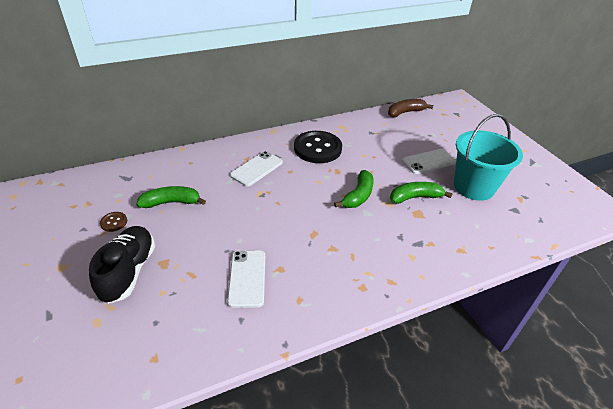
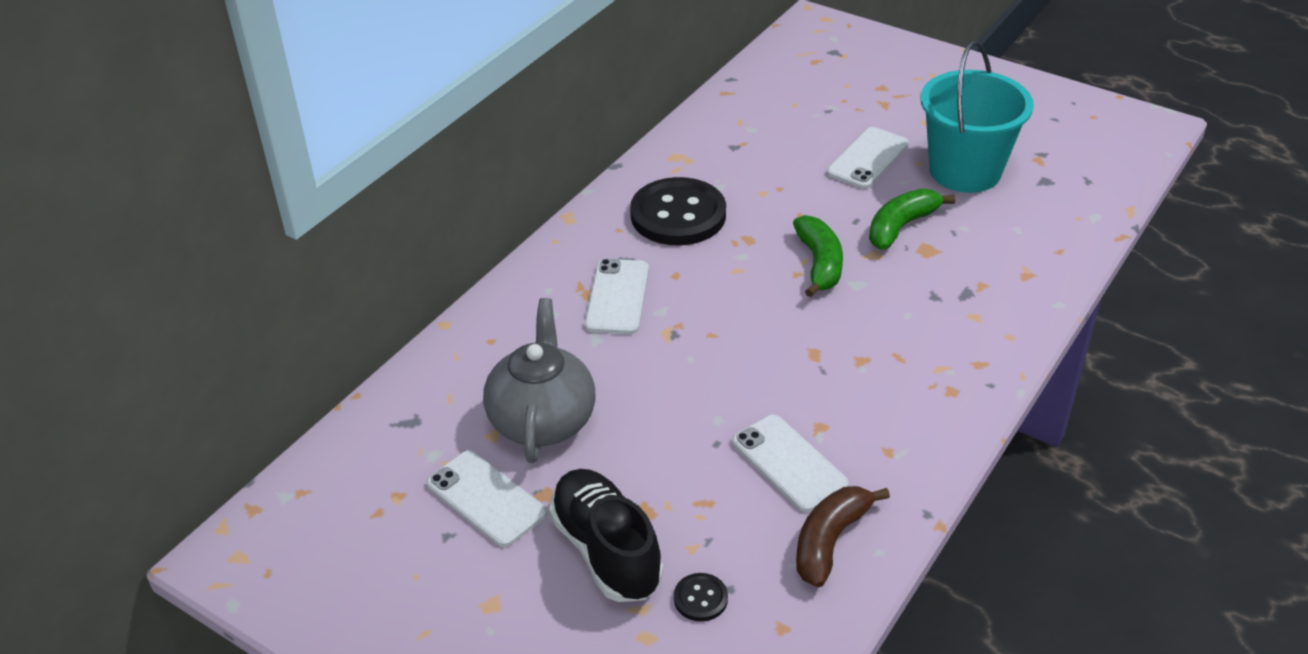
camera: 30 degrees left, 0 degrees up
brown button [100,212,127,232] -> white phone [427,451,547,547]
green banana [136,186,206,208] -> grey teapot [483,298,596,463]
brown banana [388,99,433,117] -> brown banana moved to [796,486,890,587]
none -> black button [674,573,728,622]

